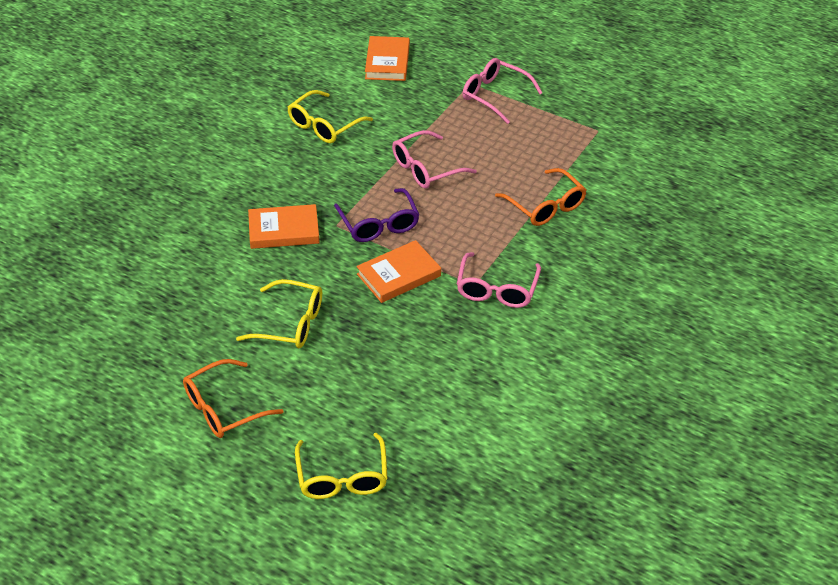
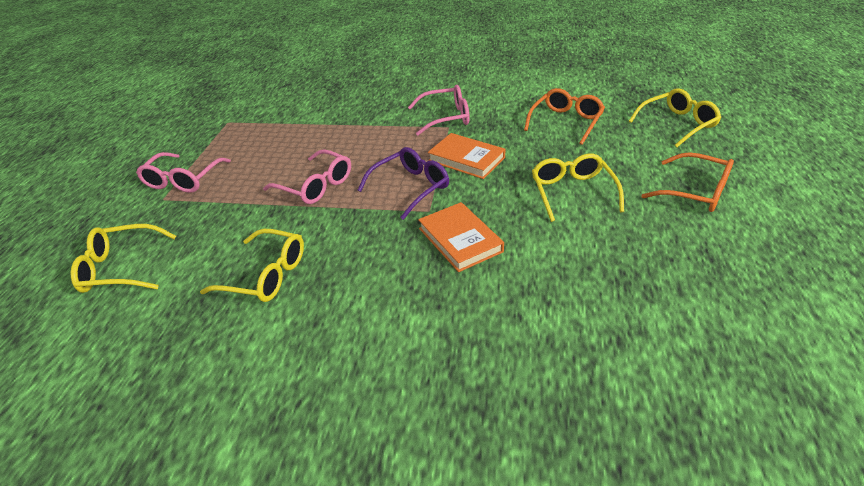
camera: 110 degrees left, 5 degrees down
orange book [365,36,410,81] -> yellow glasses [71,224,176,293]
orange glasses [495,168,586,226] -> orange glasses moved to [524,88,605,145]

